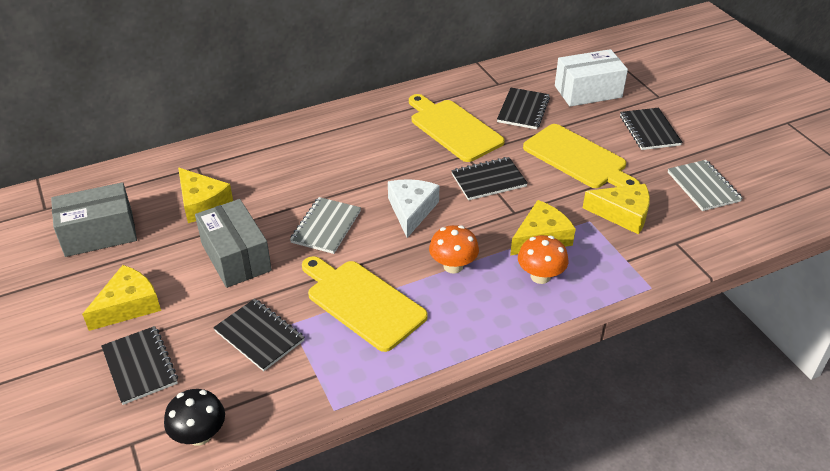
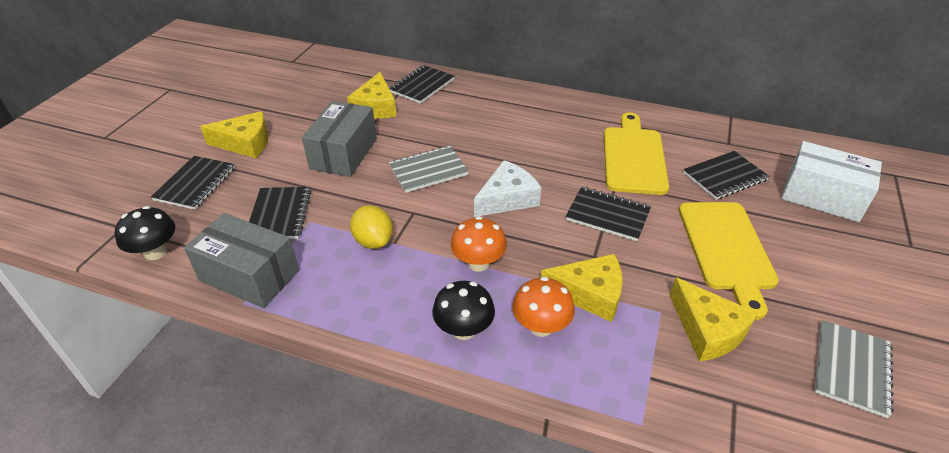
camera: 45 degrees right, 0 degrees up
grey box [51,182,137,257] -> grey box moved to [184,213,299,308]
yellow cutting board [302,256,428,352] -> yellow lemon [350,205,393,249]
black notebook [620,108,682,150] -> black notebook moved to [389,65,454,104]
none -> black mushroom [432,281,495,340]

